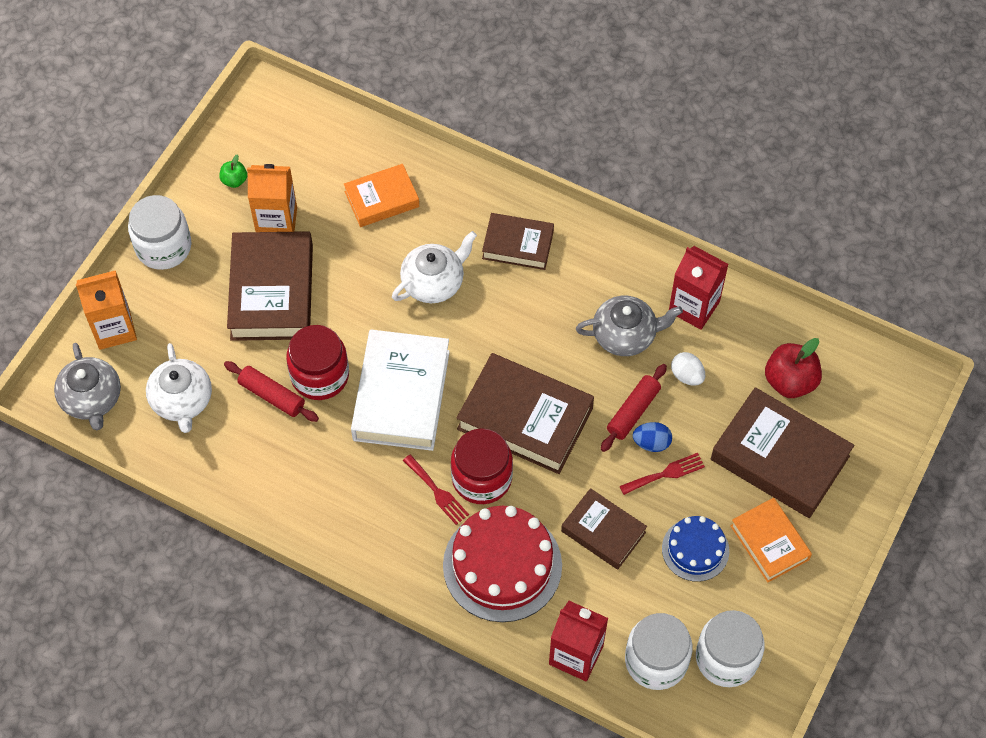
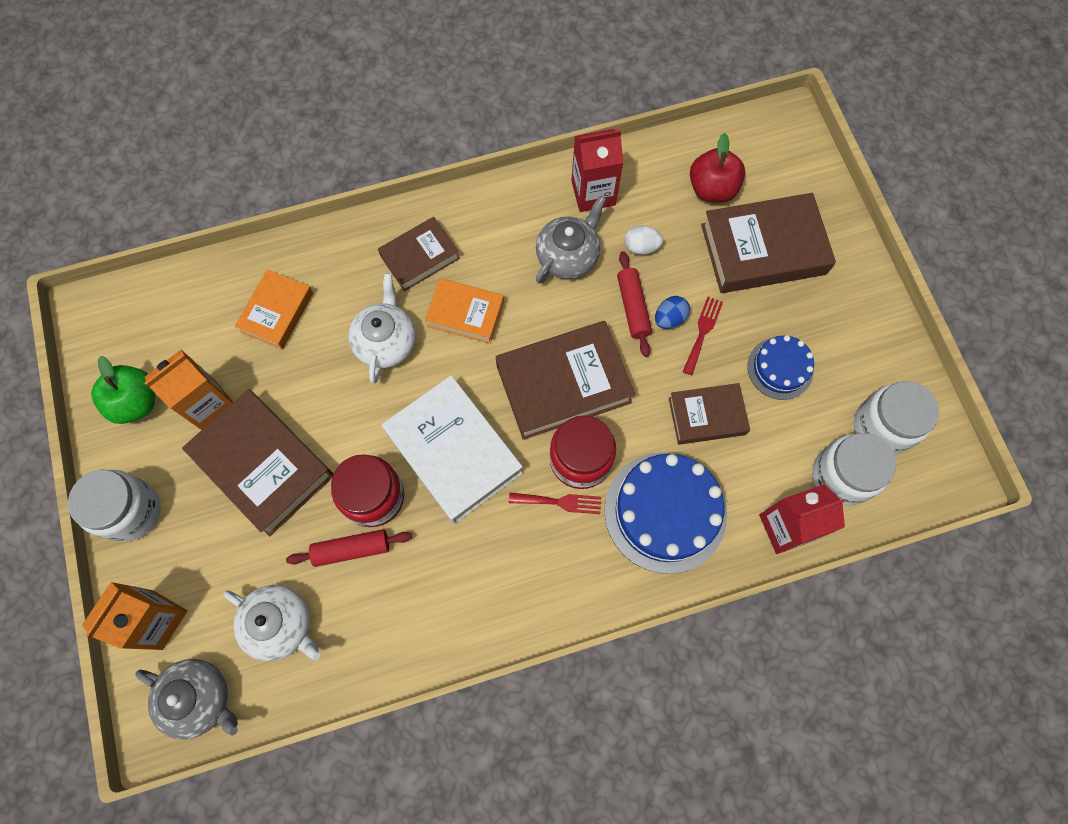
camera: 45 degrees left, 10 degrees up
green apple [219,154,247,188] -> green apple [91,356,156,424], size x1.90
red cake [443,506,562,622] -> blue cake [604,452,727,574]
orange book [730,498,812,583] -> orange book moved to [425,278,504,344]

